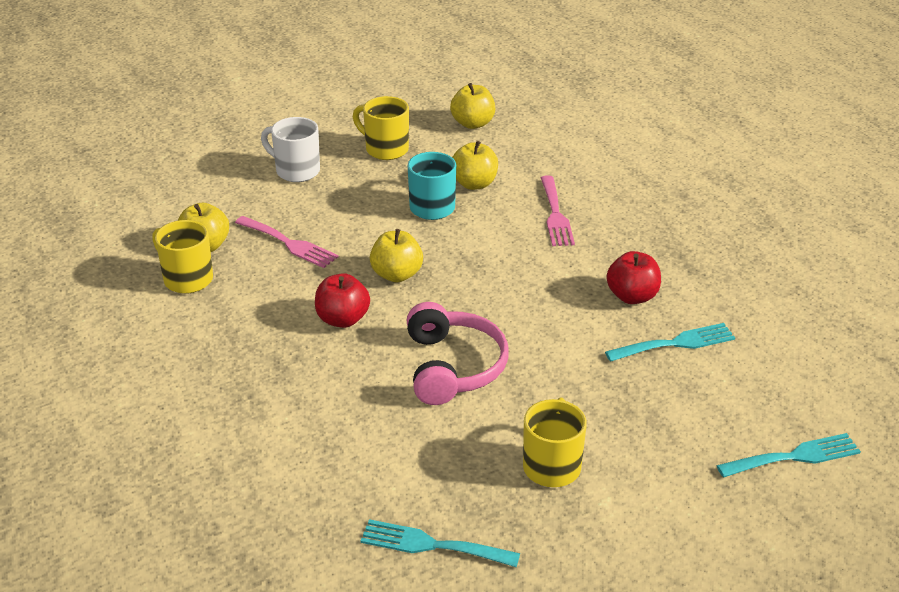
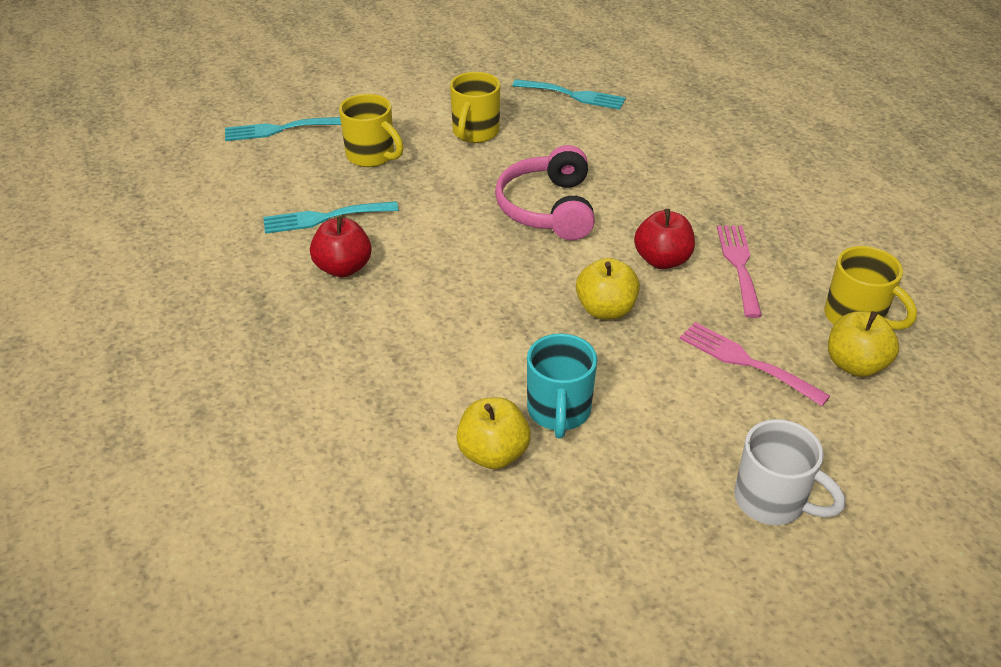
camera: 175 degrees left, 5 degrees up
yellow mug [353,96,409,160] -> yellow mug moved to [339,94,404,167]
yellow apple [450,83,495,129] -> none
pink fork [541,175,575,246] -> pink fork moved to [717,225,762,318]

